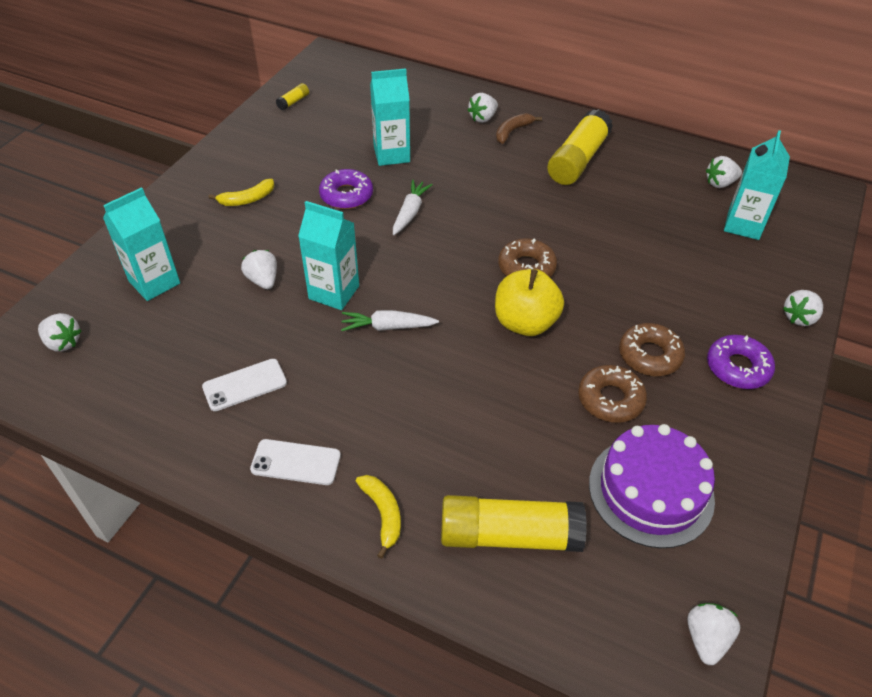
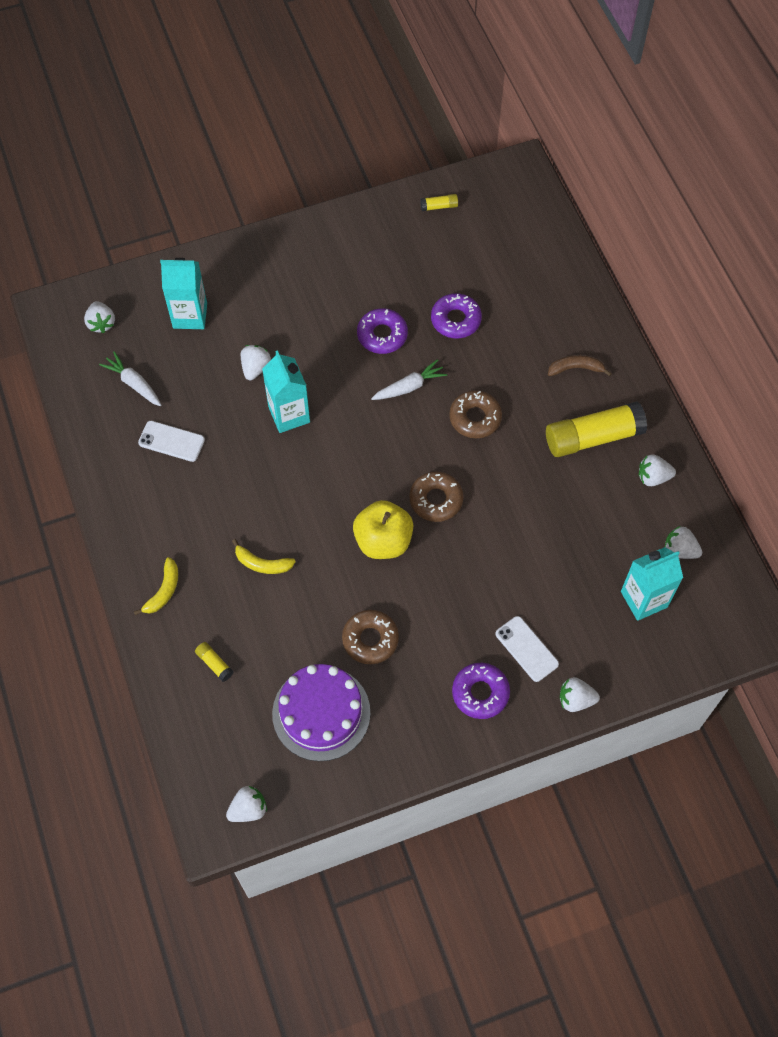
camera: 45 degrees right, 15 degrees up
yellow banana [209,179,274,206] -> yellow banana moved to [232,539,296,574]
white phone [250,439,341,485] -> white phone moved to [495,616,559,682]
white carrot [341,310,439,331] -> white carrot moved to [99,352,161,406]
turquoise carton [370,68,410,166] -> purple donut [431,293,482,338]
yellow glue stick [441,495,587,552] -> yellow glue stick [195,642,233,682], size x0.42
white strawberry [467,93,498,123] -> white strawberry moved to [639,455,676,486]
brown donut [619,323,685,376] -> brown donut moved to [449,390,502,438]

